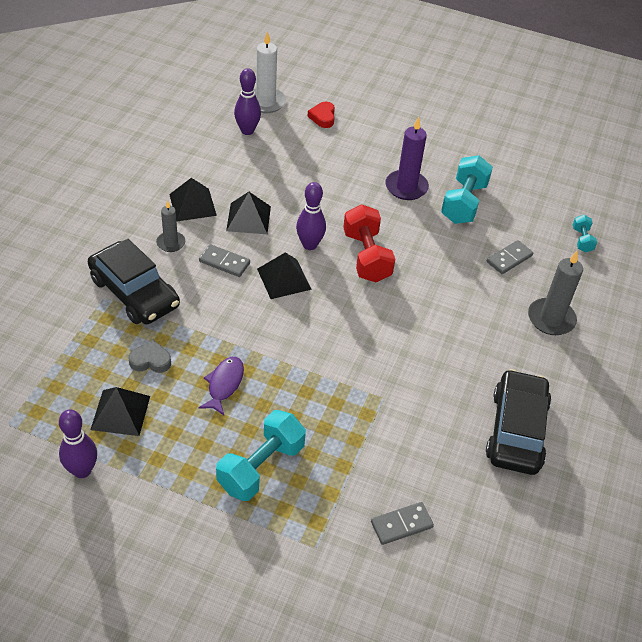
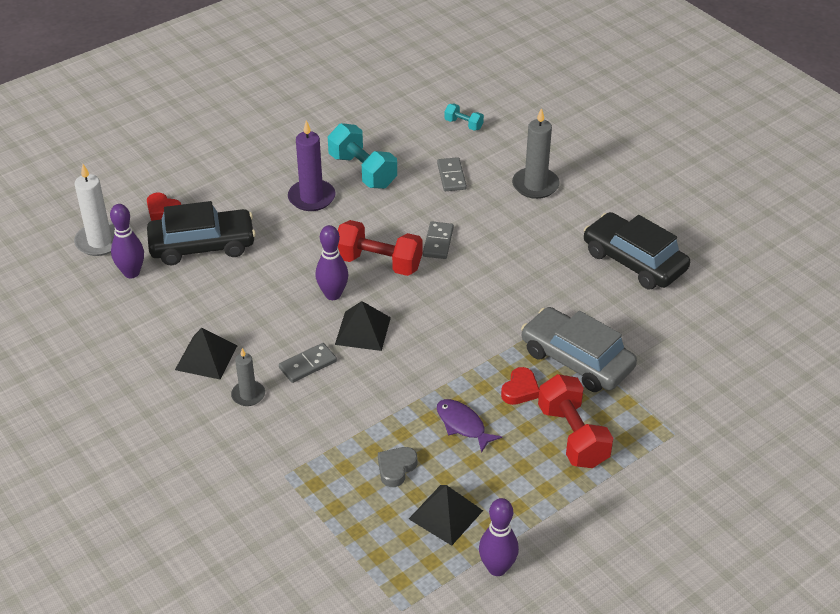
camera: 55 degrees left, 5 degrees down
black car [88,239,180,324] -> black car moved to [147,201,256,265]
turquoise dumbbell [216,410,306,501] -> red dumbbell [538,374,613,468]
black pyramid [226,192,271,234] -> none
grey domino [371,502,434,545] -> grey domino moved to [423,221,454,259]
none -> red heart [501,367,539,405]
none -> grey car [521,307,637,392]

